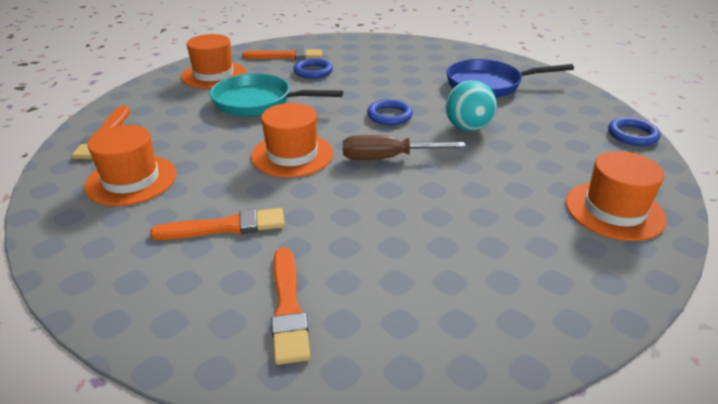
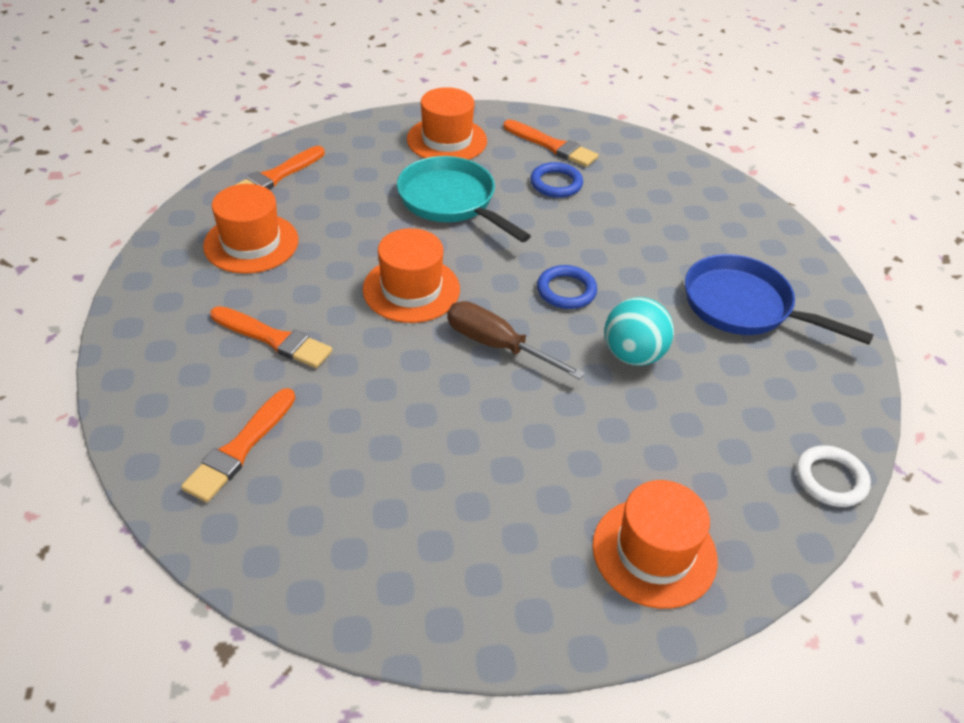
camera: 35 degrees right, 10 degrees up
blue ring [608,117,661,146] -> white ring [796,445,871,507]

